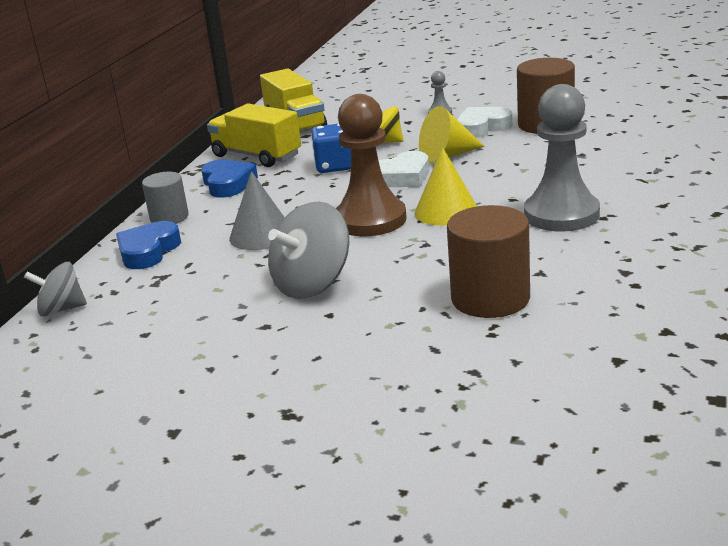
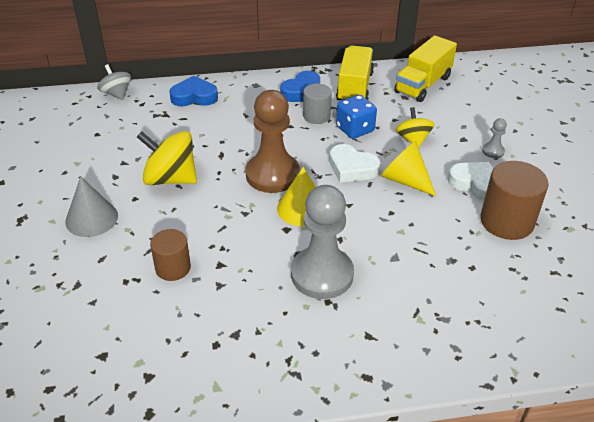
camera: 60 degrees right, 15 degrees up
grey cylinder [142,172,189,224] -> grey cylinder moved to [303,83,332,124]
grey cone [229,171,285,250] -> grey cone moved to [65,176,118,237]
grey spinning top [268,201,349,299] -> yellow spinning top [137,131,197,185]
brown cylinder [447,205,530,318] -> brown cylinder [150,229,191,281], size x0.62

